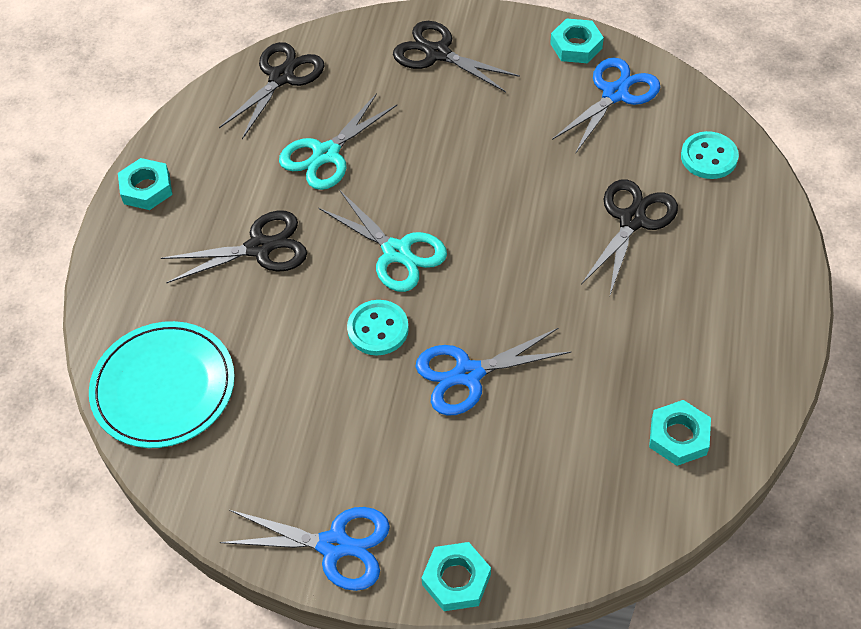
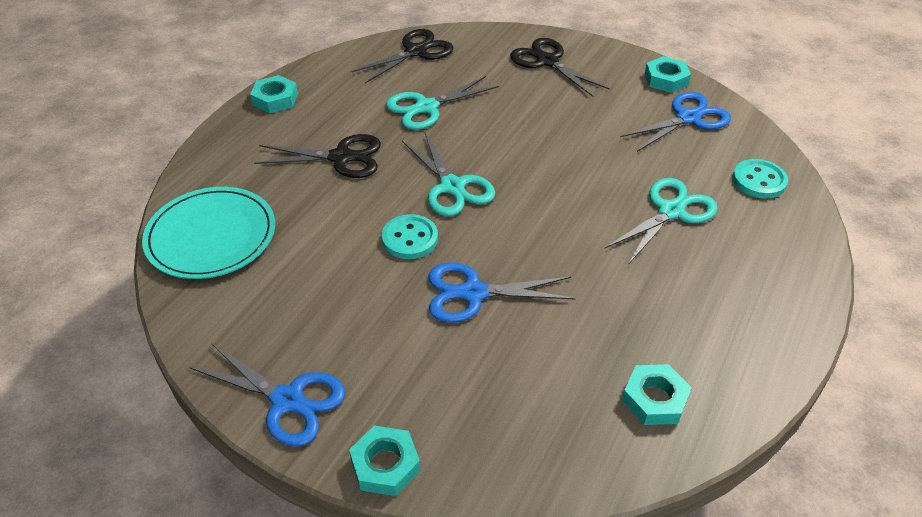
camera: 15 degrees right, 10 degrees down
black scissors [581,179,678,295] -> turquoise scissors [605,178,718,265]

